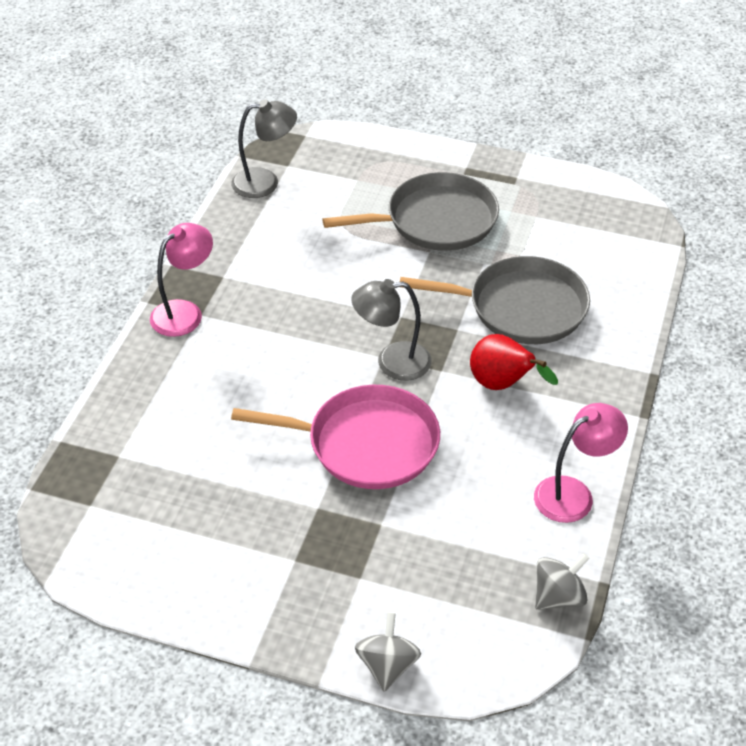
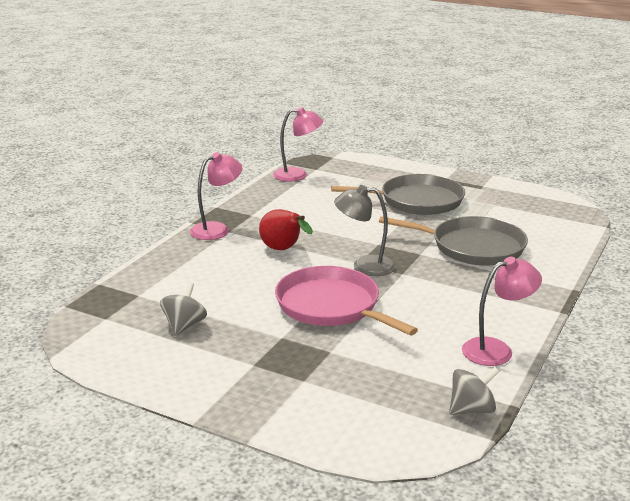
camera: 10 degrees right, 20 degrees down
grey lamp [231,99,297,198] -> pink lamp [273,107,323,182]
pink pan [231,385,440,489] -> pink pan turned 150 degrees counterclockwise [275,266,418,336]
grey spinning top [355,612,421,692] -> grey spinning top moved to [160,282,207,336]
red pear [470,334,558,390] -> red pear moved to [259,209,313,250]

